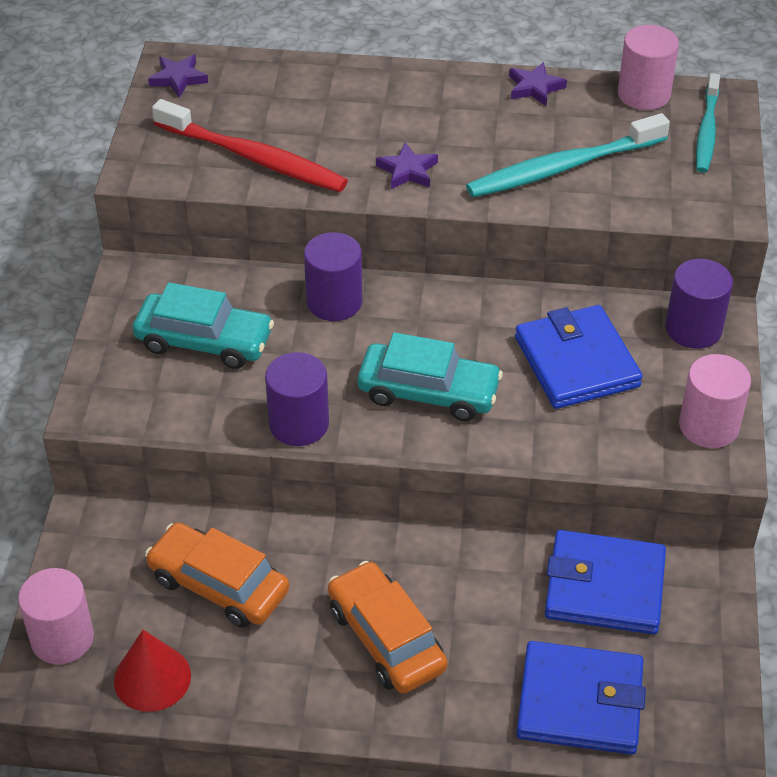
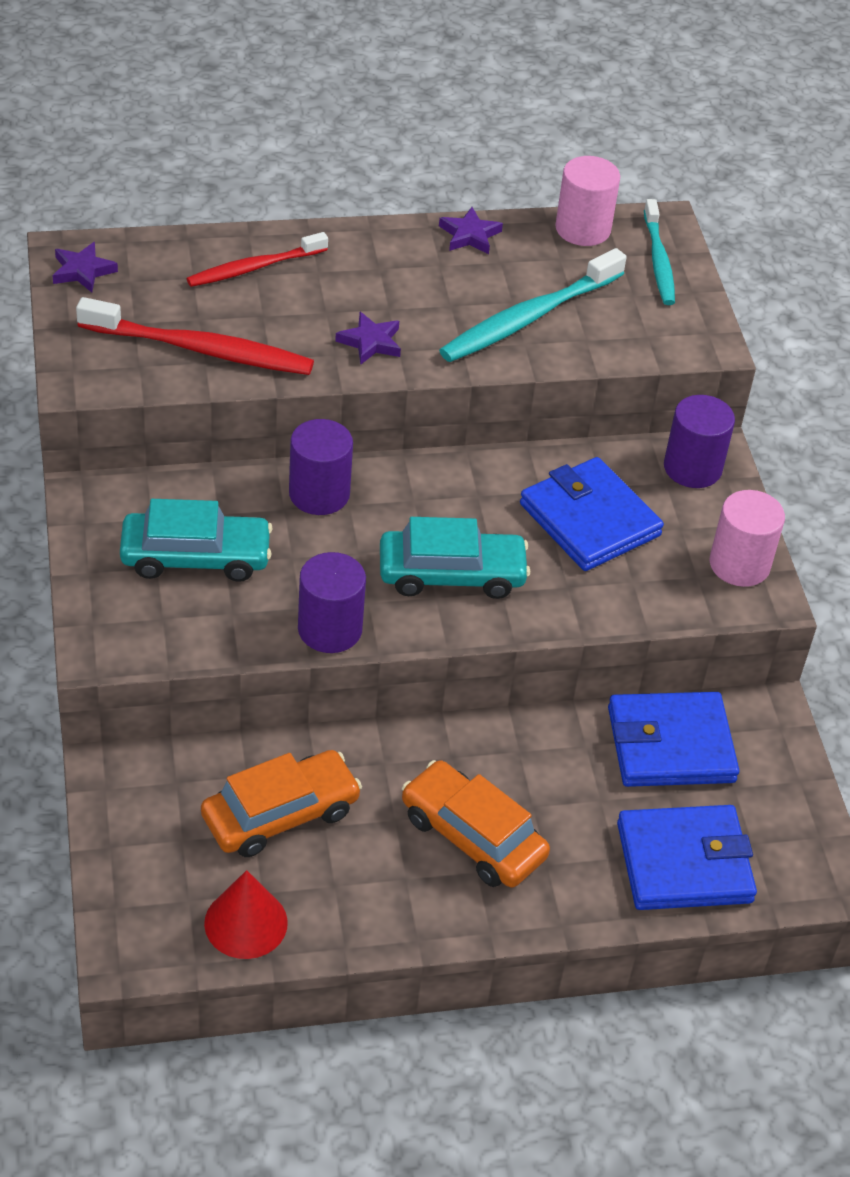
camera: 20 degrees left, 0 degrees up
pink cylinder [18,568,94,664] -> none
orange car [145,522,289,628] -> orange car turned 135 degrees clockwise [201,750,362,857]
none -> red toothbrush [187,232,328,287]

